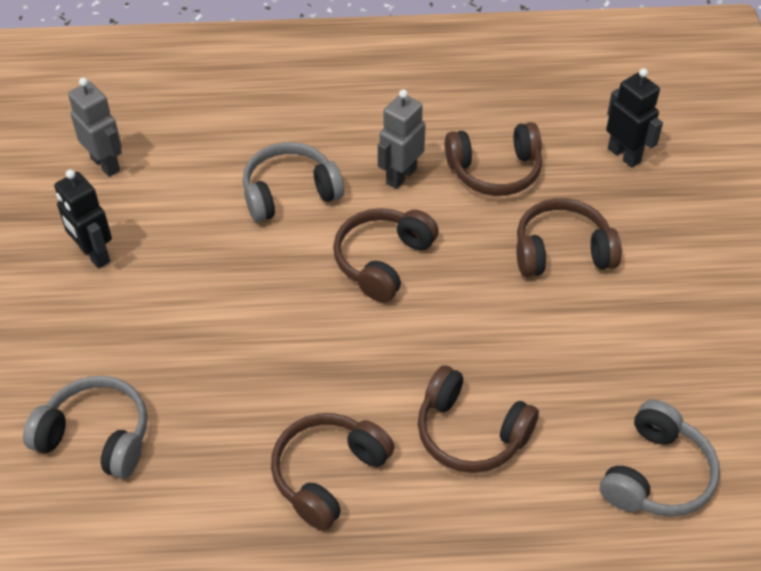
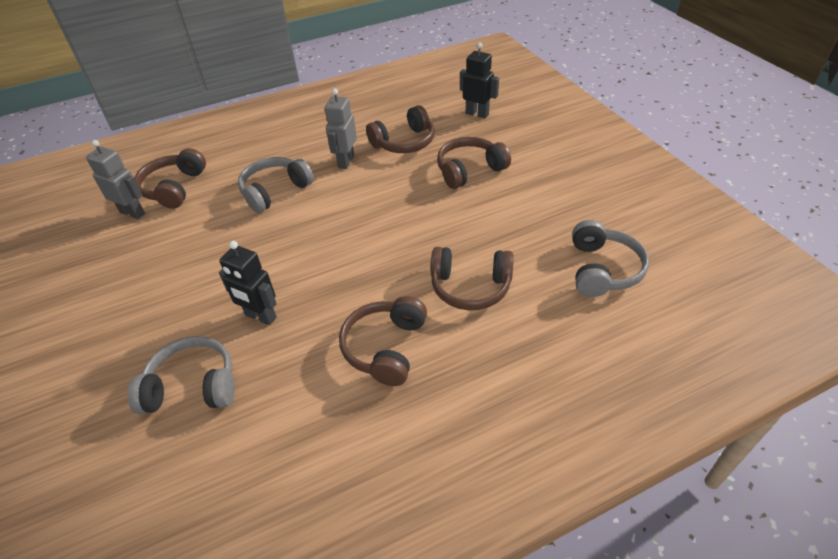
camera: 20 degrees left, 5 degrees down
black robot [54,169,112,269] -> black robot moved to [219,241,277,325]
brown headphones [333,208,439,302] -> brown headphones moved to [135,148,206,209]

